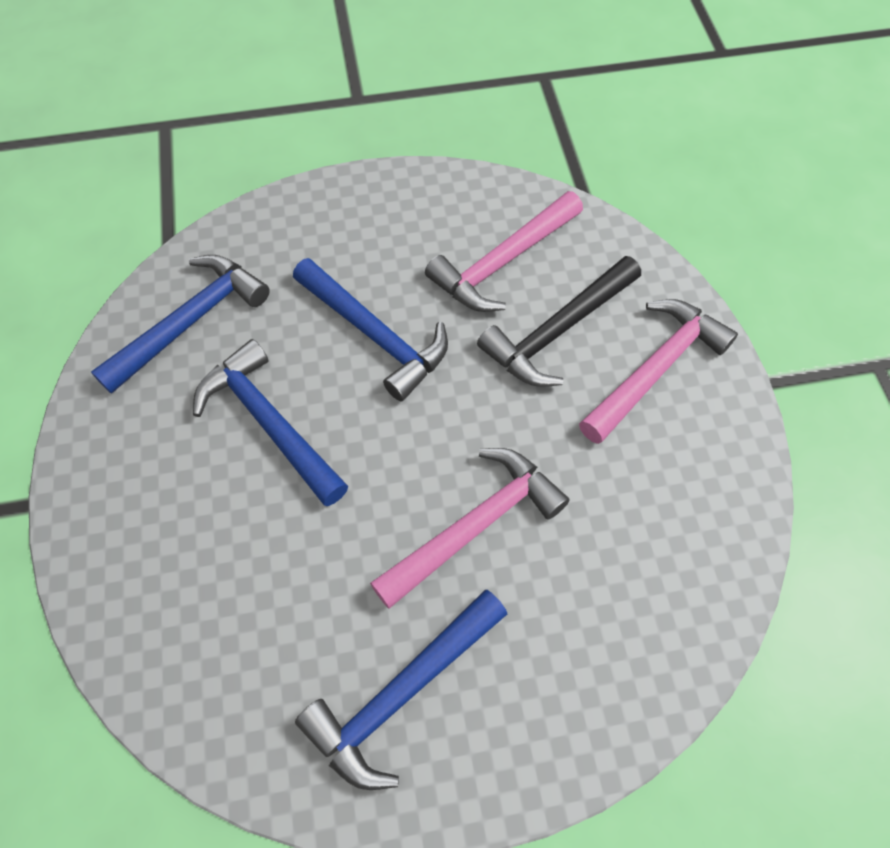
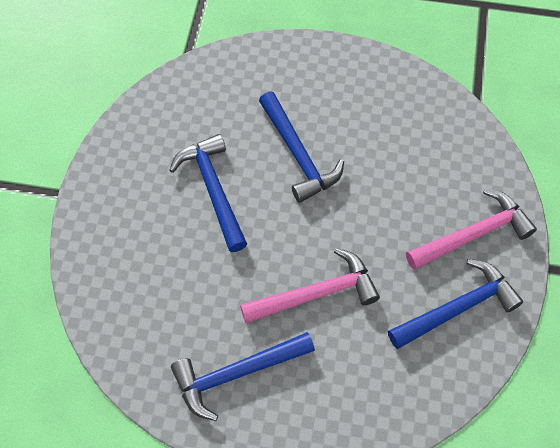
camera: 20 degrees right, 0 degrees up
blue hammer [91,255,270,394] -> blue hammer moved to [388,259,523,349]
pink hammer [425,191,583,312] -> none
black hammer [477,256,641,387] -> none

